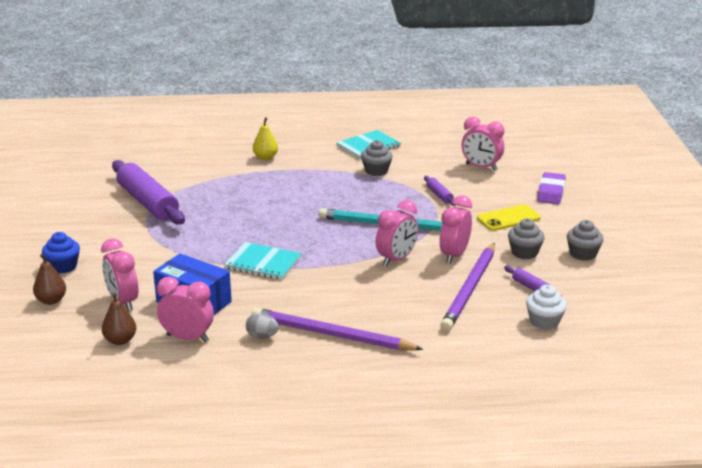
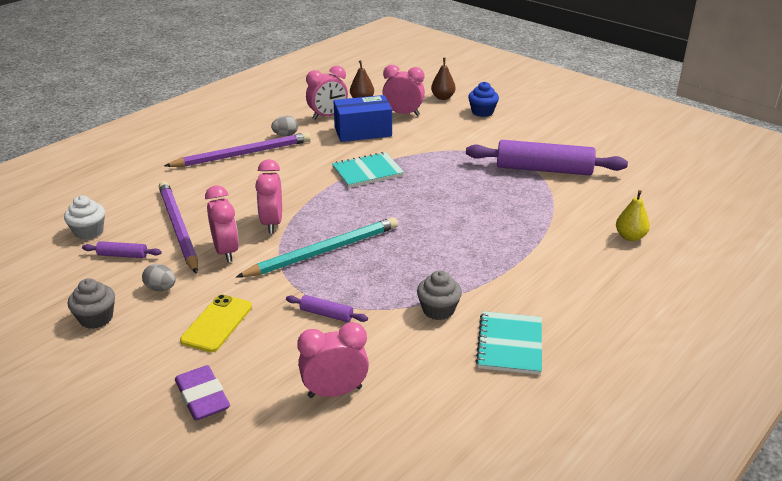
camera: 135 degrees right, 5 degrees up
yellow pear [253,117,278,160] -> yellow pear moved to [616,190,650,241]
grey cupcake [508,219,545,259] -> grey egg [142,264,176,291]

